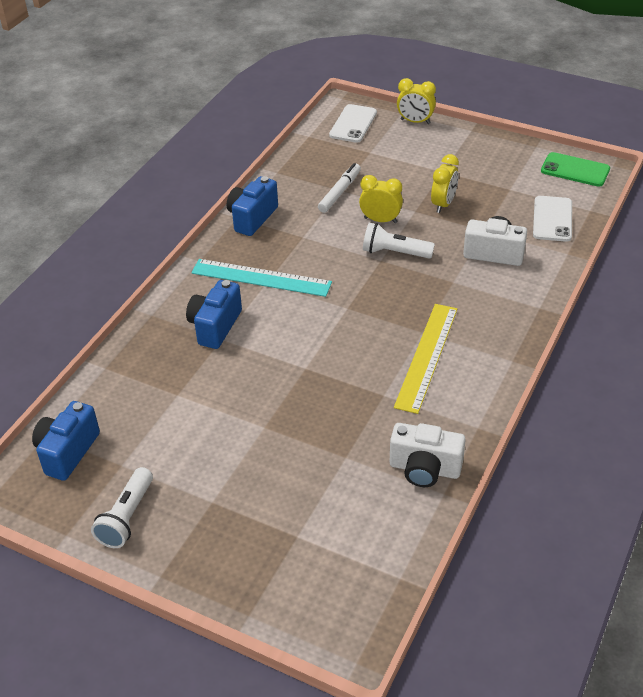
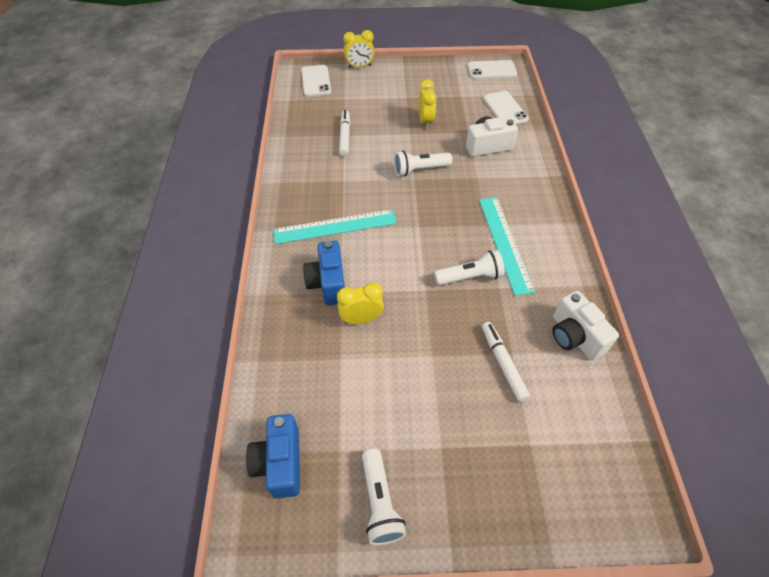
camera: 30 degrees left, 10 degrees up
blue camera [227,176,278,236] -> none
yellow clock [359,175,403,223] -> yellow clock moved to [337,282,384,324]
white camera [390,423,466,487] -> white camera turned 75 degrees clockwise [553,291,619,360]
yellow ruler [394,304,457,414] -> turquoise ruler [479,197,535,296]
green phone [541,152,610,187] -> white phone [467,60,517,79]
none -> white flashlight [434,250,505,286]
none -> white marker [482,322,530,402]

